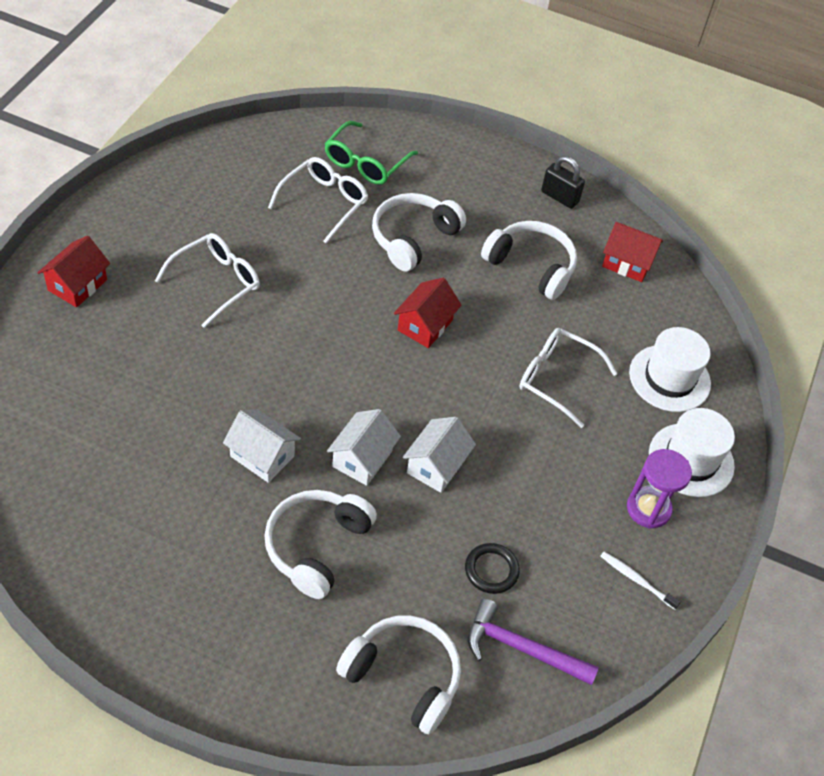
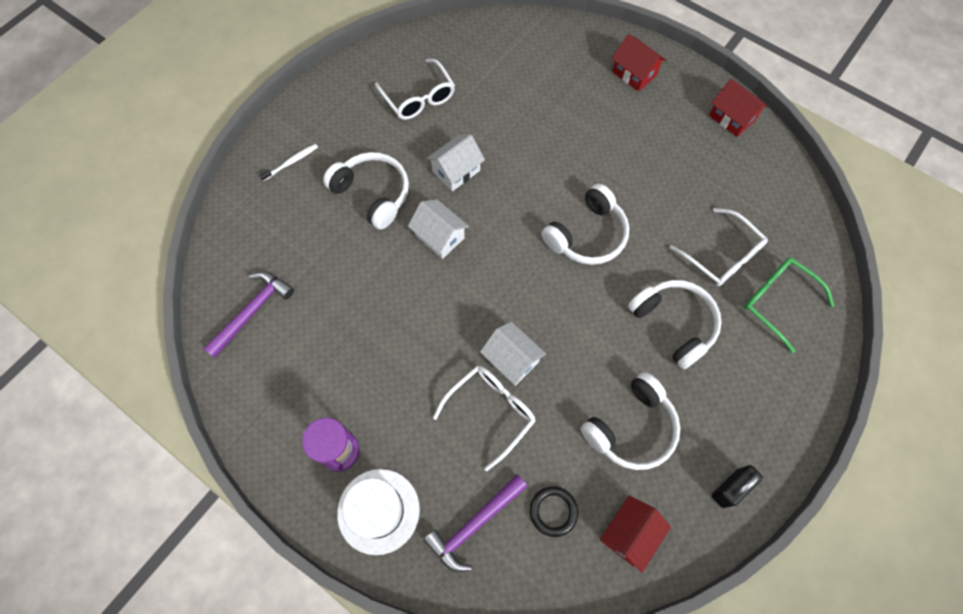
camera: 110 degrees right, 15 degrees up
white glasses [155,233,260,328] -> white glasses moved to [375,59,455,120]
white headphones [336,615,461,735] -> white headphones moved to [541,184,629,265]
red house [394,278,461,348] -> red house moved to [709,79,768,137]
white house [403,417,476,493] -> white house moved to [480,322,546,386]
black ring [465,543,520,594] -> black ring moved to [530,486,578,537]
white toothbrush [600,552,681,610] -> white toothbrush moved to [259,144,318,181]
white hat [629,327,711,412] -> purple hammer [423,475,528,572]

